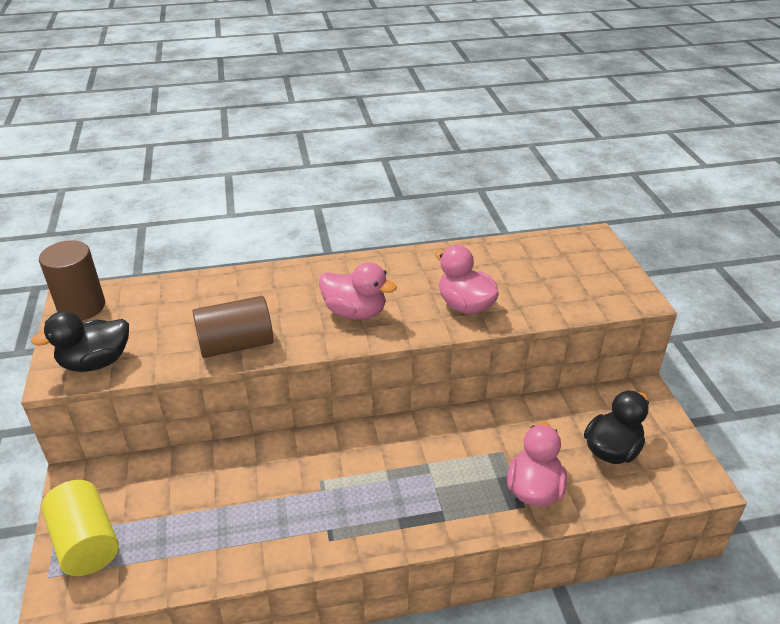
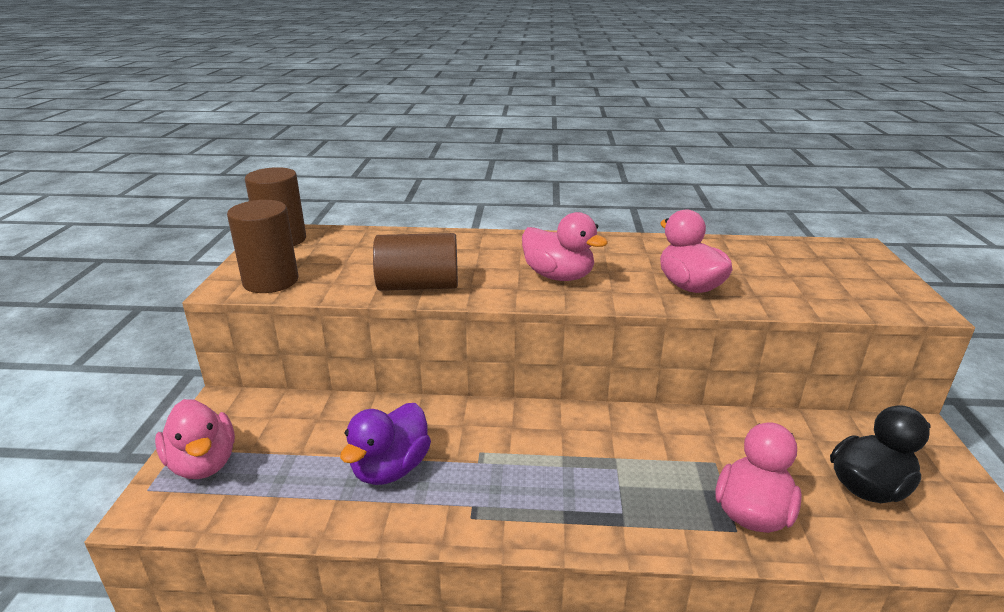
camera: 15 degrees right, 10 degrees down
black duck [31,311,129,372] -> brown cylinder [227,200,298,293]
yellow cylinder [41,480,119,576] -> pink duck [155,399,235,479]
none -> purple duck [340,403,431,485]

